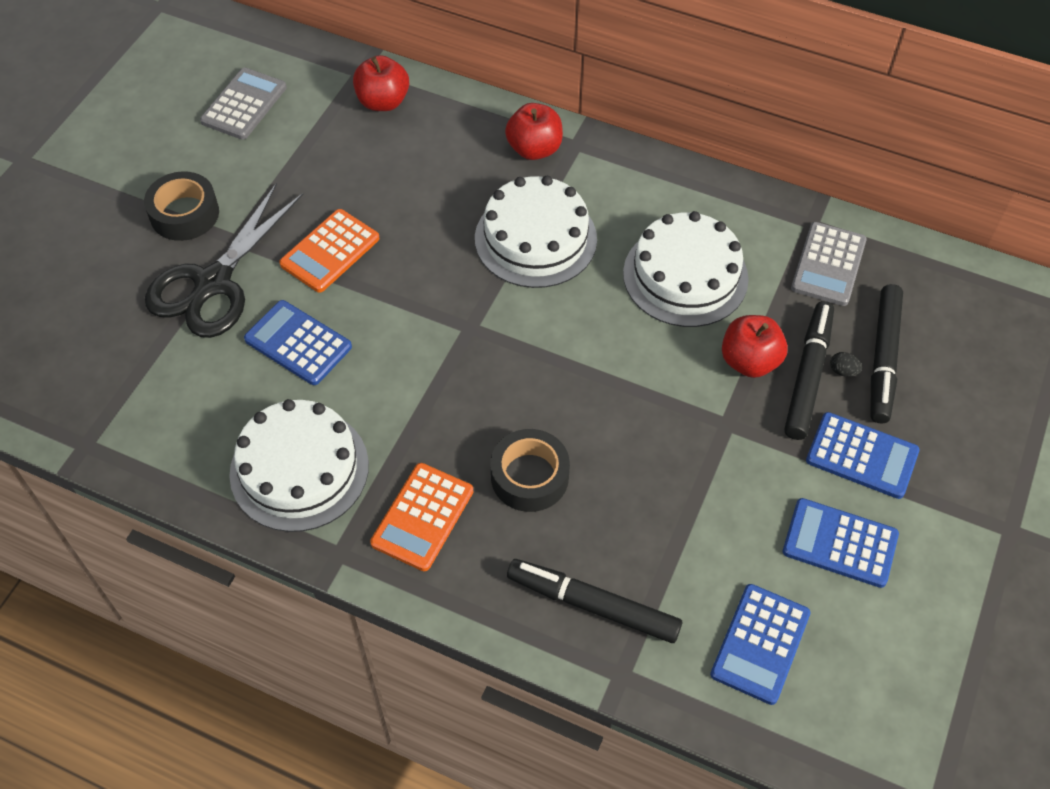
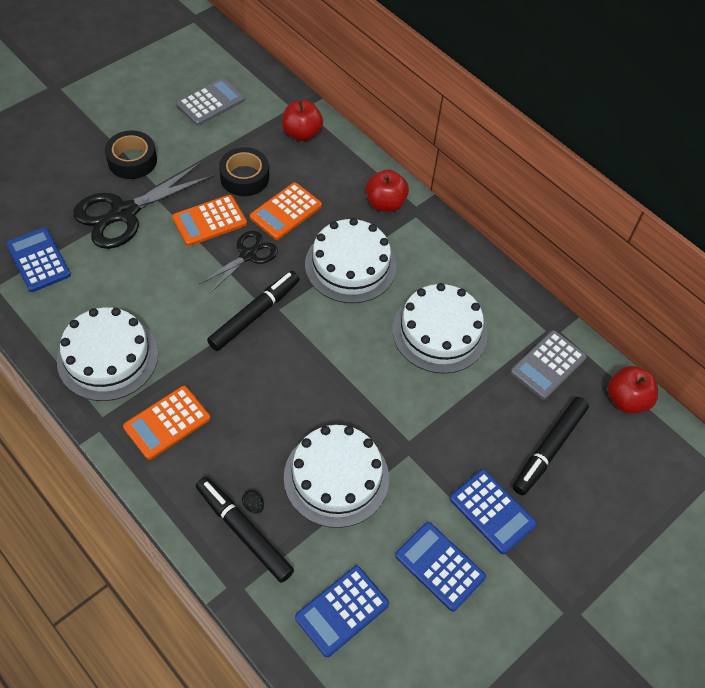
camera: 20 degrees right, 0 degrees up
blue calculator [244,300,352,385] -> blue calculator moved to [6,228,71,292]
black tape [490,429,570,512] -> black tape moved to [219,147,269,196]
red apple [722,315,788,378] -> red apple moved to [608,366,658,413]
black marker [784,301,834,440] -> black marker moved to [207,271,300,351]
black egg [830,352,862,377] -> black egg moved to [242,490,264,513]
none -> black scissors [199,231,278,294]
none -> orange calculator [250,183,322,240]
none -> white cake [284,425,389,528]

